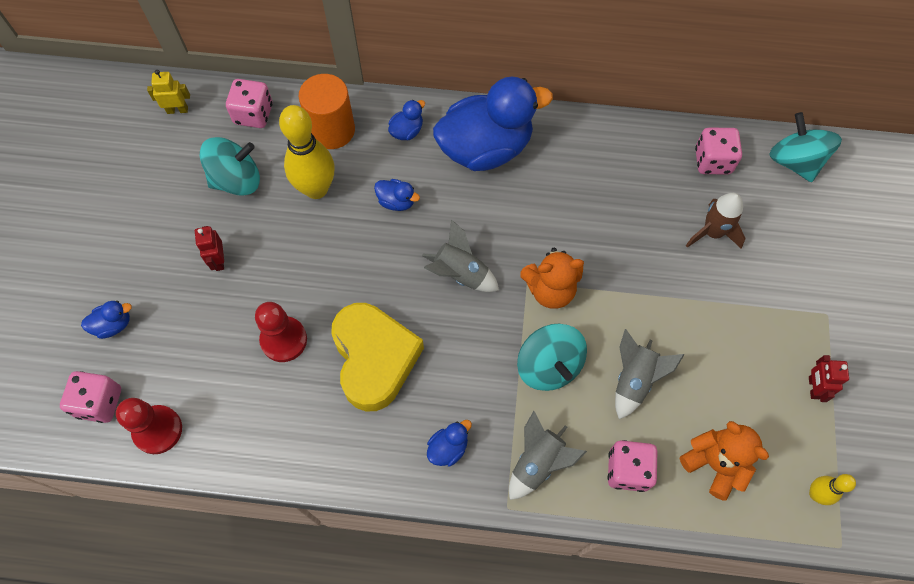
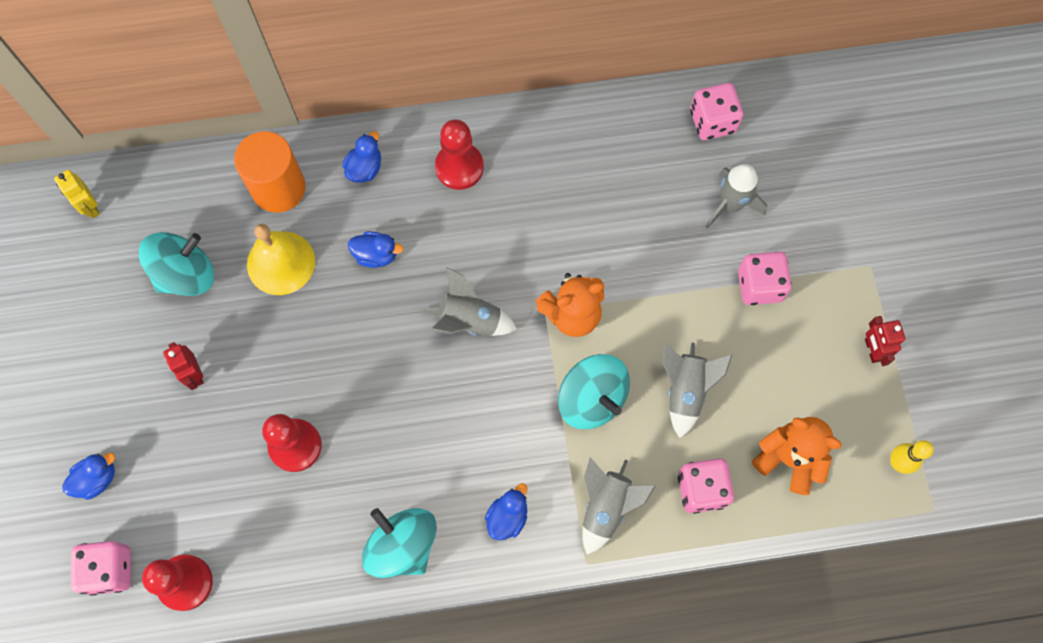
camera: 15 degrees left, 5 degrees up
yellow robot [147,70,190,114] -> yellow robot turned 105 degrees counterclockwise [54,170,100,218]
pink dice [226,79,272,128] -> pink dice moved to [738,252,792,305]
yellow bowling pin [279,105,334,199] -> yellow bell [247,224,315,295]
yellow heart [331,303,424,412] -> none
blue duck [433,77,553,171] -> red pawn [435,119,484,190]
brown rocket [686,193,746,248] -> grey rocket [705,164,767,229]
turquoise spinning top [769,112,842,182] -> turquoise spinning top moved to [362,508,437,578]

